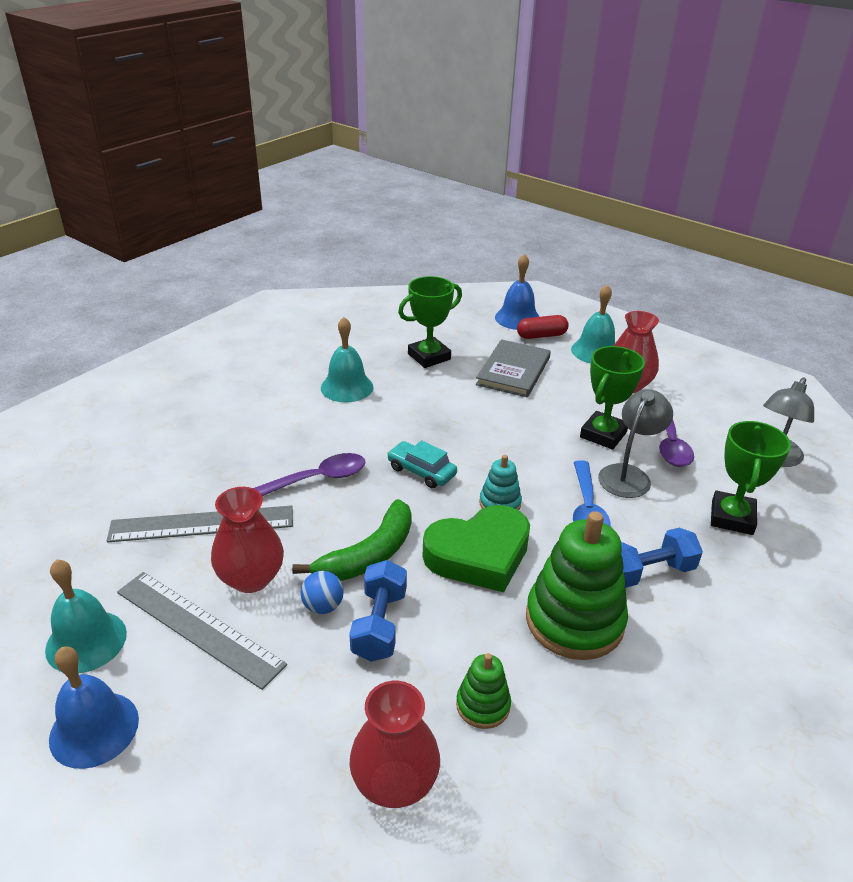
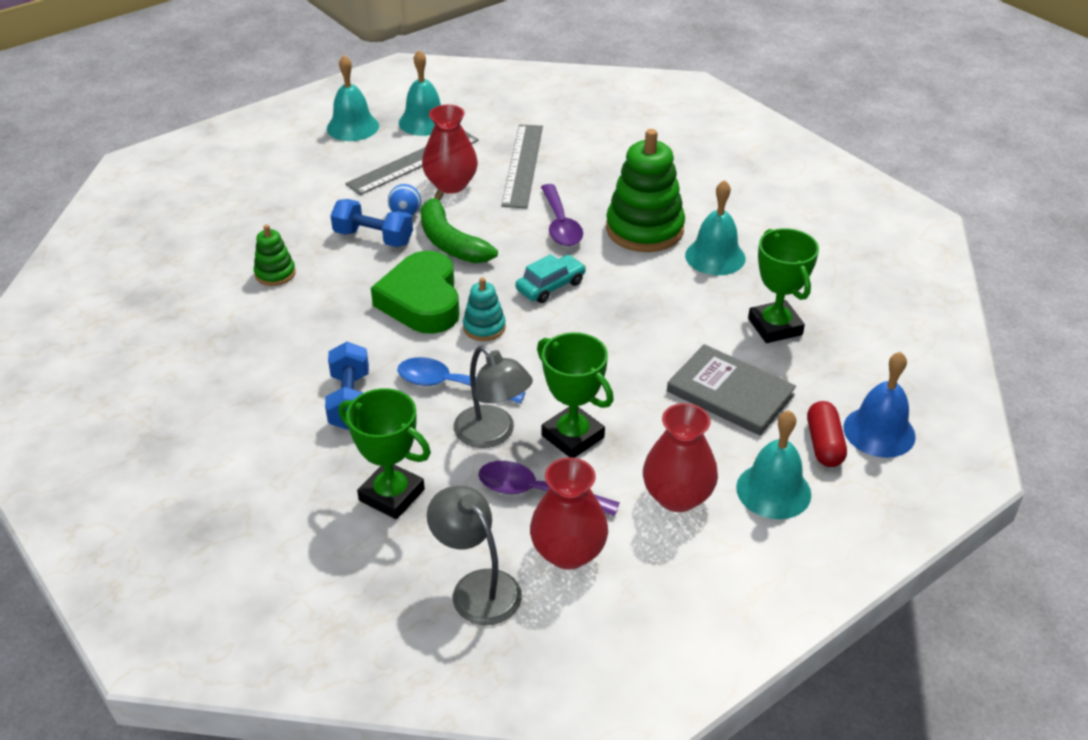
camera: 105 degrees right, 5 degrees up
blue bell [49,647,139,769] -> turquoise bell [327,55,379,141]
red vase [349,681,440,808] -> red vase moved to [530,457,608,570]
green stacking toy [526,511,628,660] -> green stacking toy moved to [606,129,685,252]

